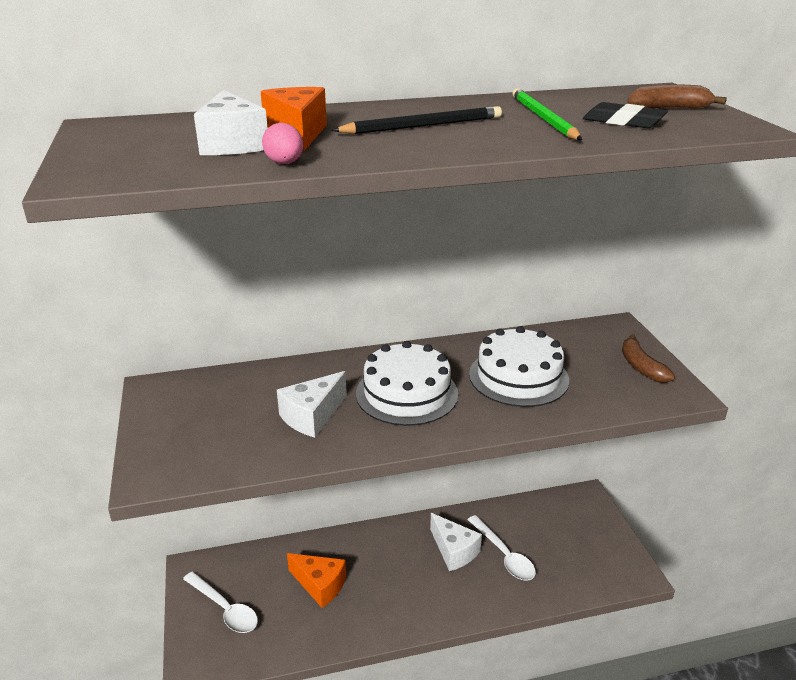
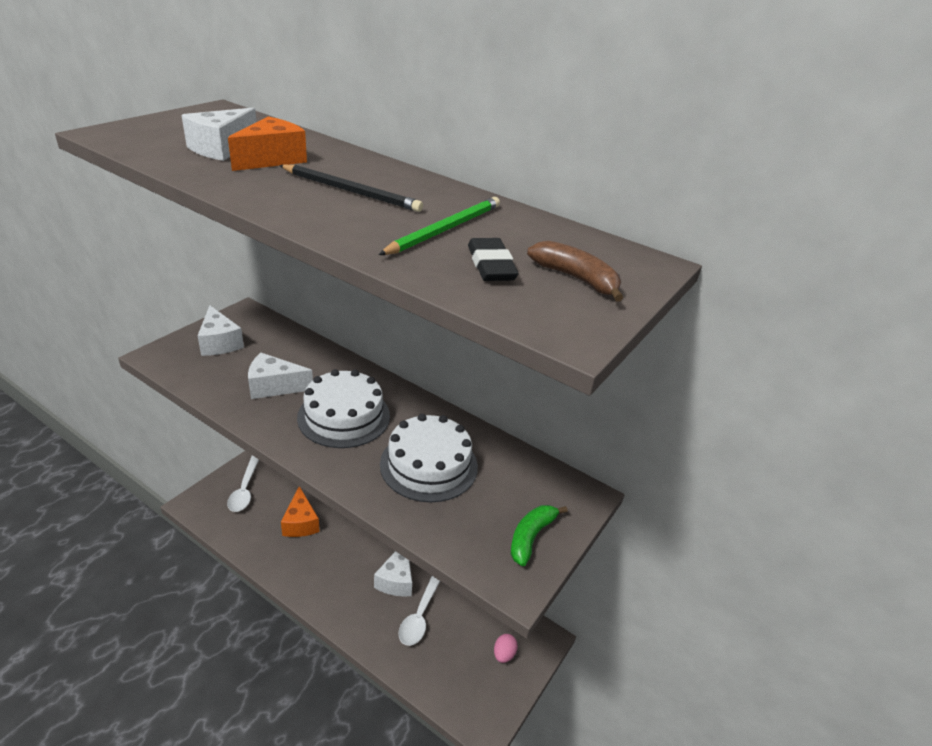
camera: 45 degrees right, 5 degrees up
pink egg [262,123,303,164] -> pink egg moved to [494,634,518,663]
brown banana [622,334,675,383] -> green banana [511,505,568,566]
none -> white cheese [198,305,244,356]

